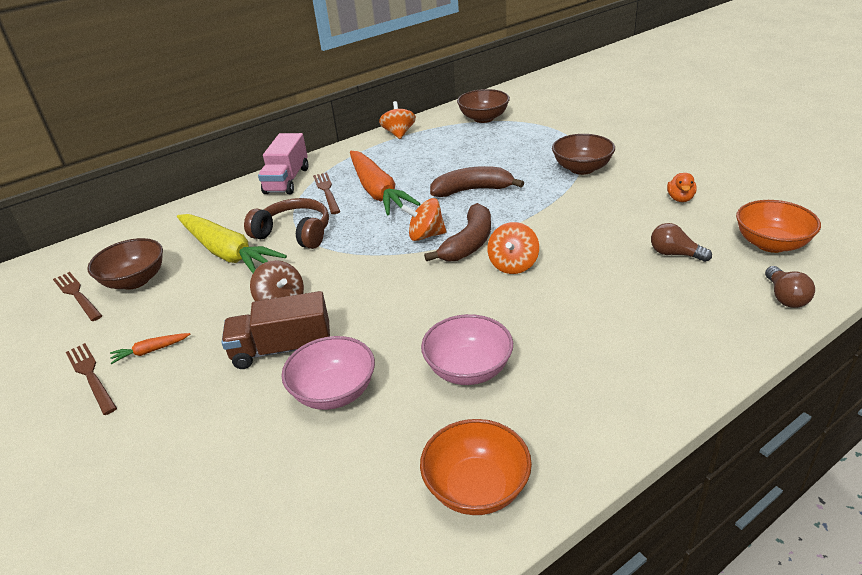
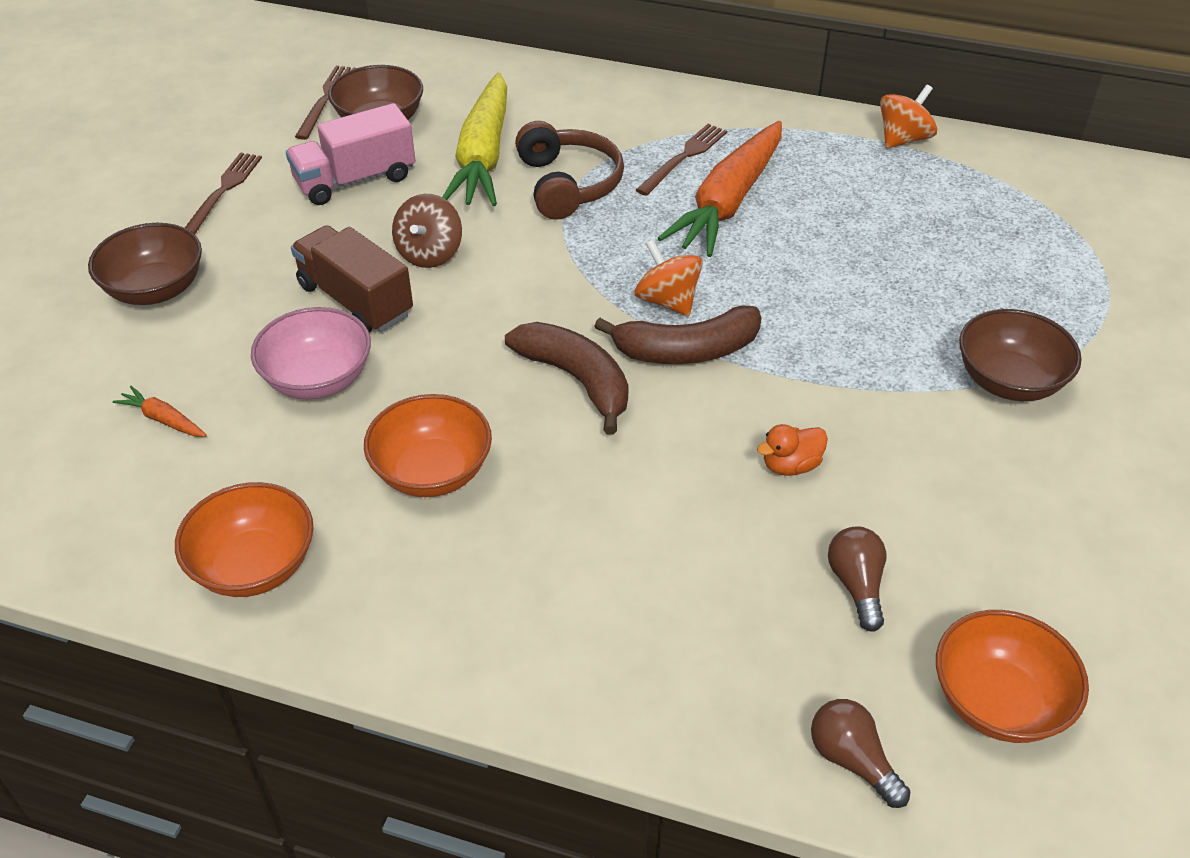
camera: 50 degrees right, 10 degrees up
orange carrot [110,333,190,364] -> orange carrot moved to [112,386,207,437]
pink truck [258,133,308,194] -> pink truck moved to [286,103,416,205]
pink bowl [421,314,513,385] -> orange bowl [364,394,492,497]
brown banana [430,166,524,197] -> brown banana moved to [505,322,629,435]
brown bowl [457,89,510,123] -> brown bowl moved to [88,223,202,305]
orange spinning top [487,222,539,274] -> none
orange duck [667,173,697,202] -> orange duck moved to [757,424,828,476]
brown light bulb [765,266,815,308] -> brown light bulb turned 90 degrees clockwise [811,699,910,808]

